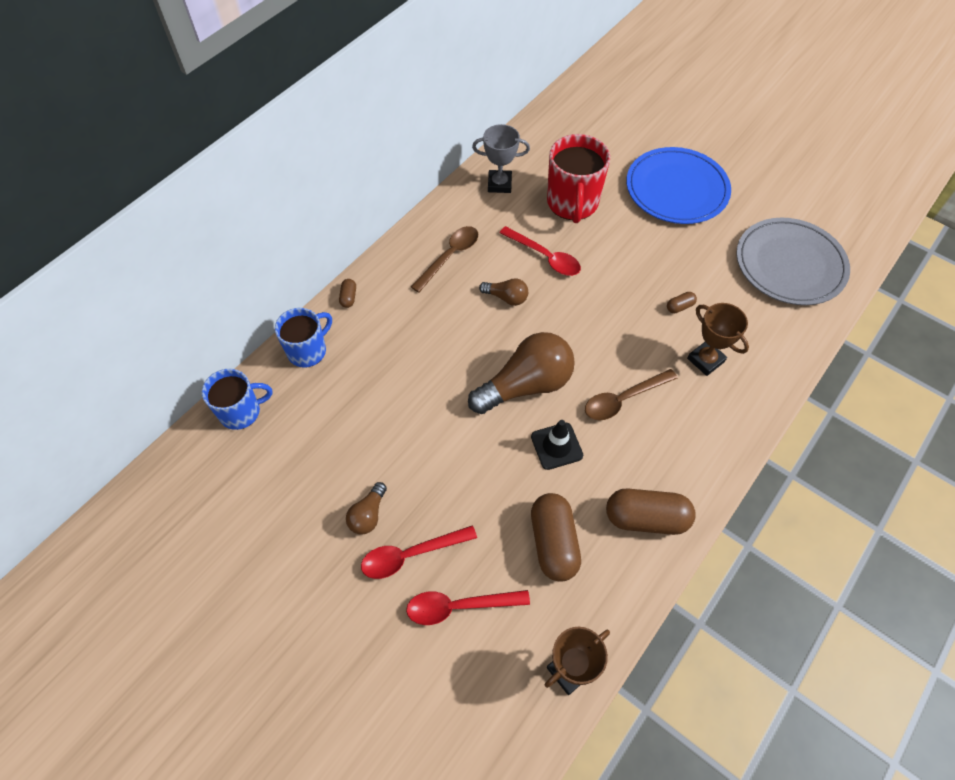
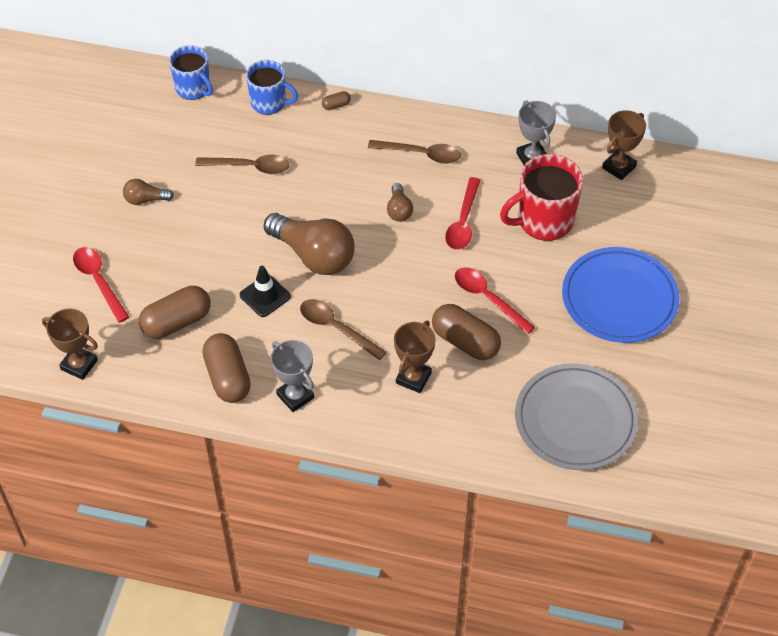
camera: 65 degrees right, 5 degrees down
red spoon [361,525,477,579] -> red spoon moved to [455,267,535,334]
brown capsule [667,292,697,313] -> brown capsule [432,304,501,360], size x2.26
none -> brown spoon [195,155,289,174]
none -> grey trophy [271,340,314,412]
none -> brown trophy [602,110,646,180]

